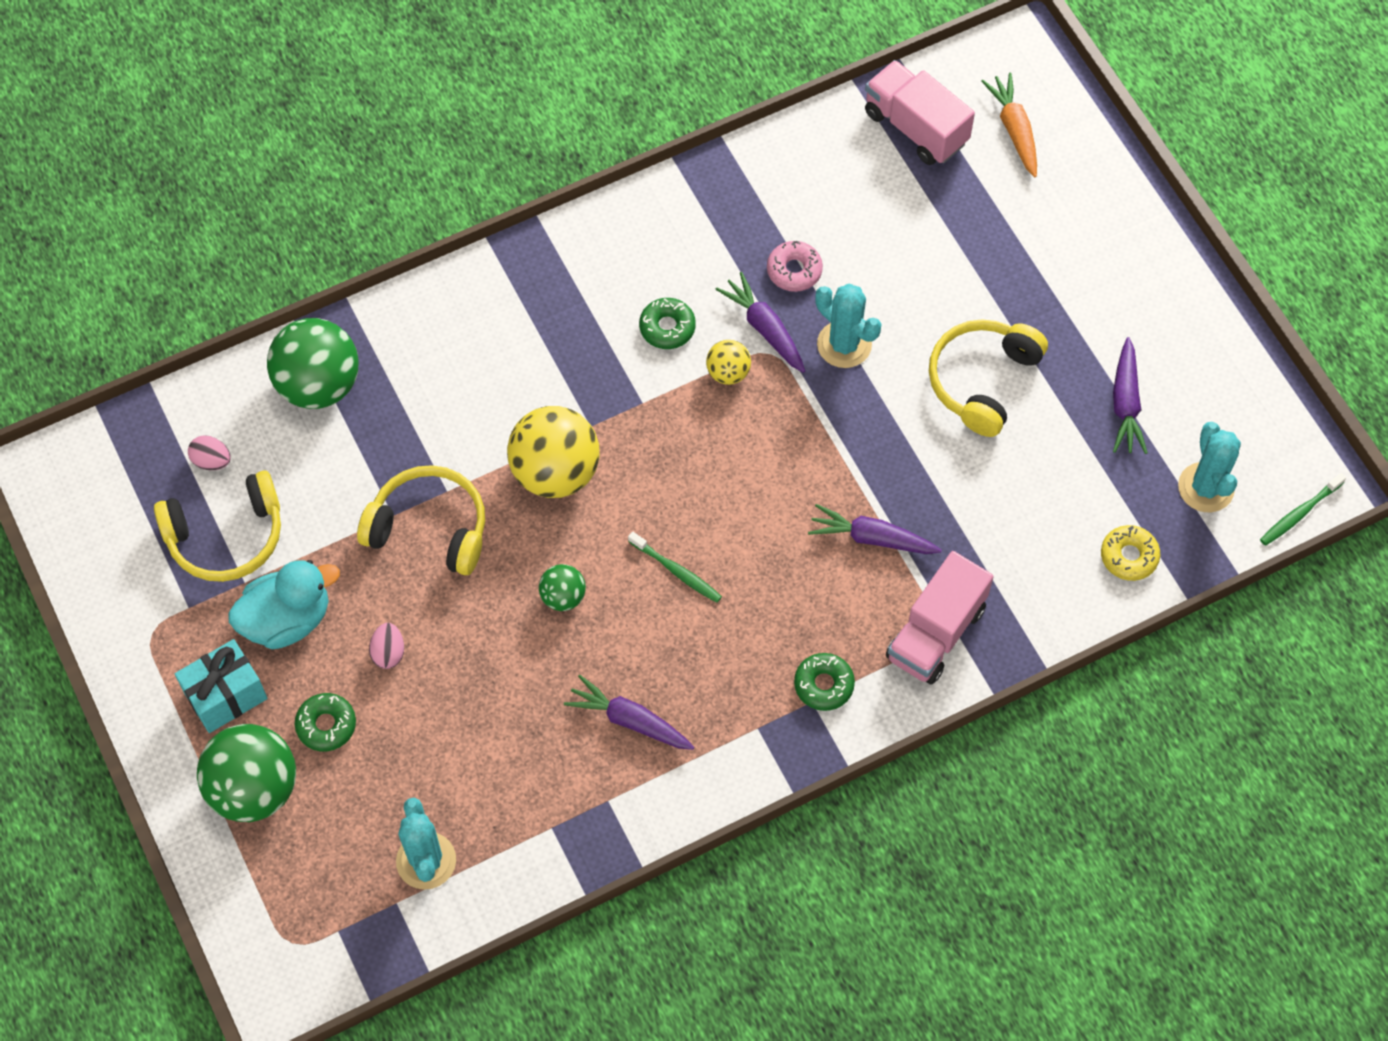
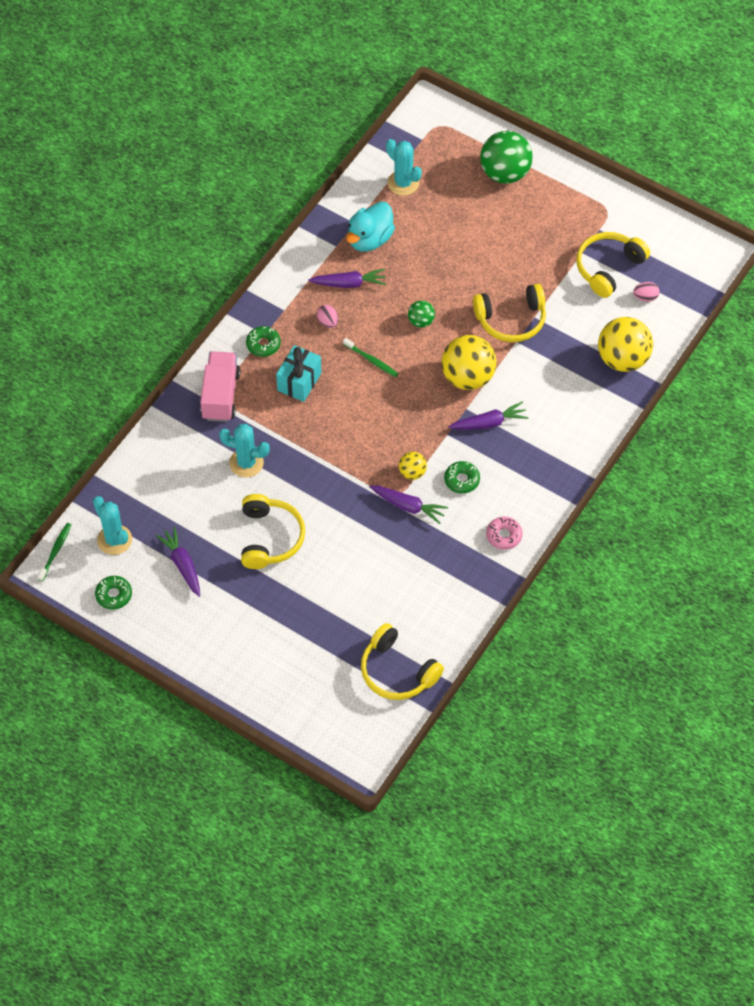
camera: 150 degrees right, 5 degrees down
turquoise gift [175,639,268,733] -> turquoise gift moved to [276,345,322,402]
turquoise duck [228,560,340,649] -> turquoise duck moved to [346,202,395,251]
green ball [267,318,359,409] -> yellow ball [598,317,653,372]
green donut [295,693,356,751] -> green donut moved to [95,576,132,610]
pink egg [369,623,404,669] -> pink egg moved to [317,305,338,328]
green toothbrush [628,532,722,603] -> green toothbrush turned 150 degrees counterclockwise [343,338,398,377]
pink donut [767,241,823,292] -> pink donut moved to [486,517,522,550]
purple carrot [808,504,942,554] -> purple carrot moved to [448,402,529,430]
turquoise cactus [815,284,881,368] -> turquoise cactus moved to [219,424,270,478]
pink truck [865,60,975,165] -> yellow headphones [361,623,444,700]
orange carrot [981,73,1037,178] -> none
yellow donut [1101,525,1161,581] -> none

